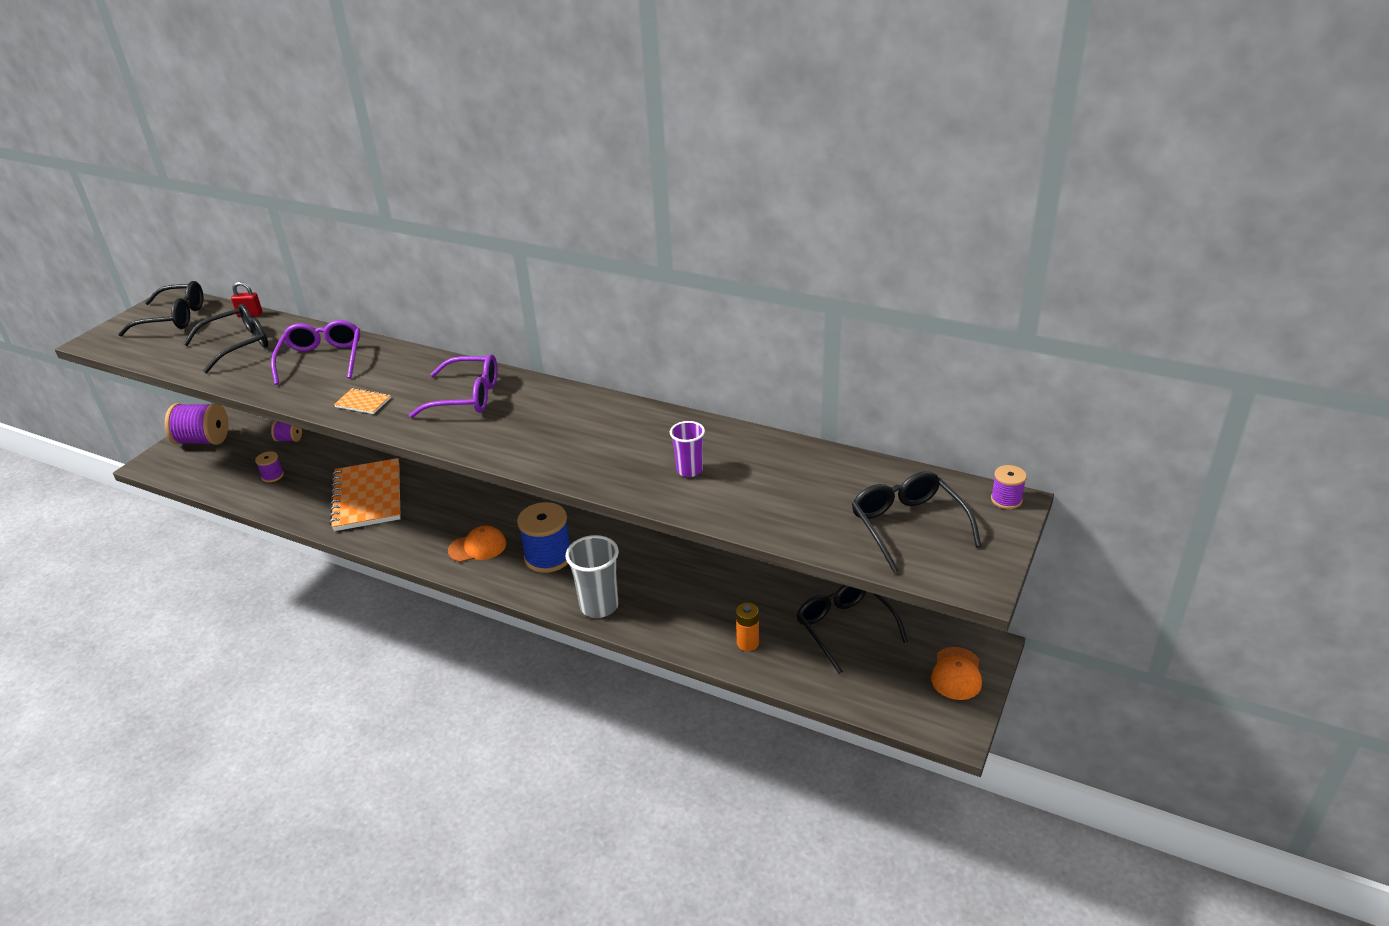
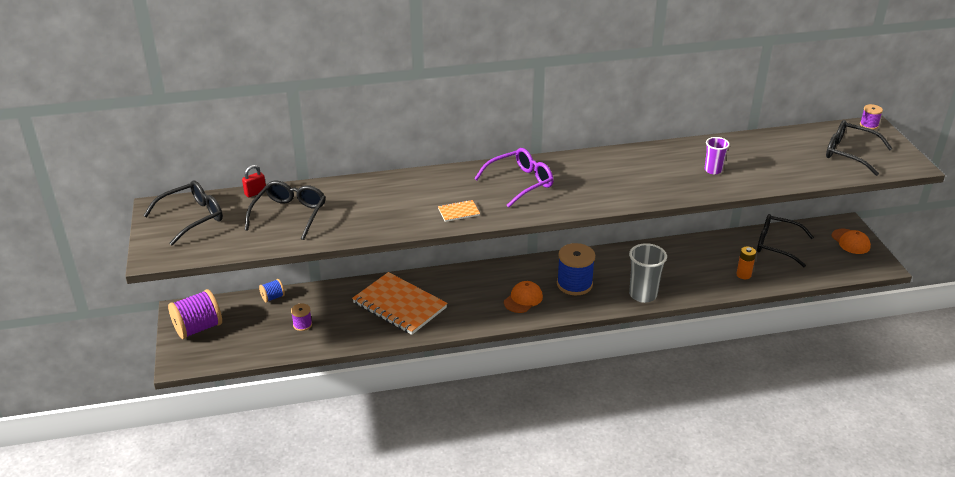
camera: 40 degrees left, 0 degrees up
purple glasses [271,320,360,385] -> none
purple spool [271,421,302,442] -> blue spool [259,279,285,303]

